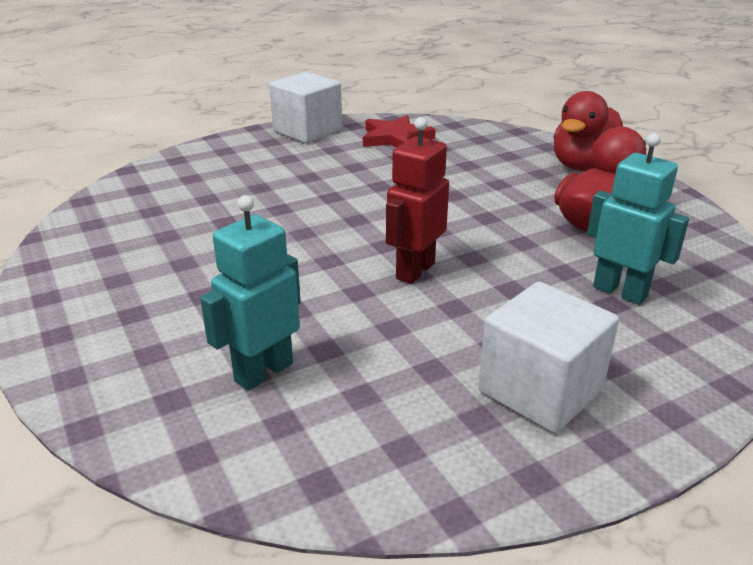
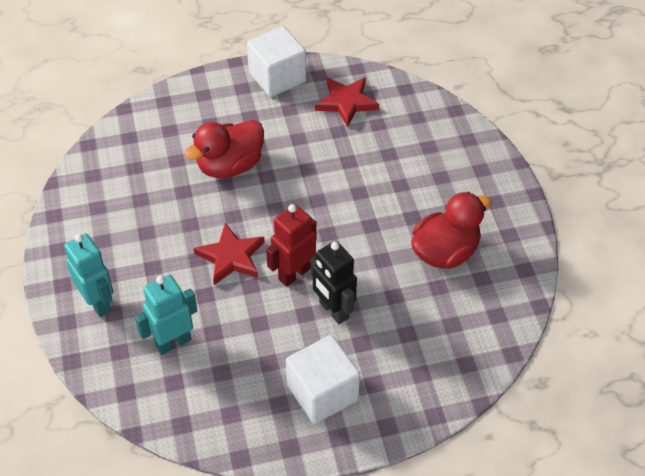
camera: 15 degrees right, 20 degrees up
red duck [554,91,623,171] -> red duck moved to [184,120,264,178]
turquoise robot [587,133,689,305] -> turquoise robot moved to [64,234,113,317]
none -> red star [194,223,265,285]
none -> black robot [311,241,357,324]

